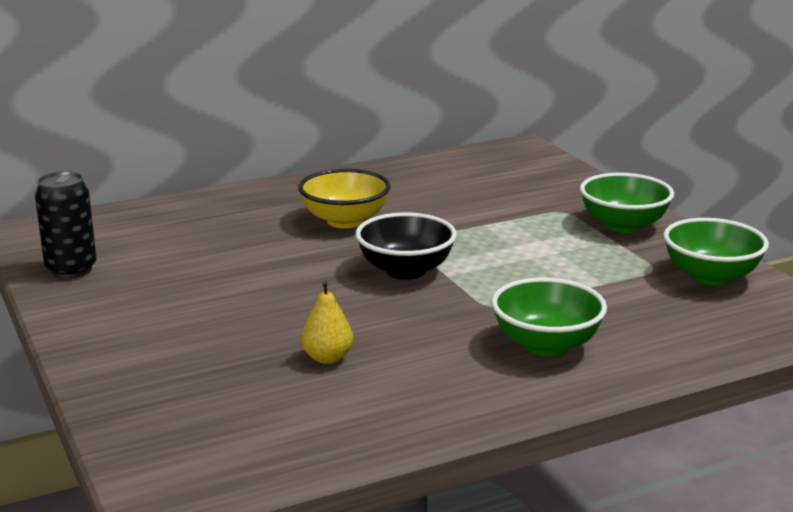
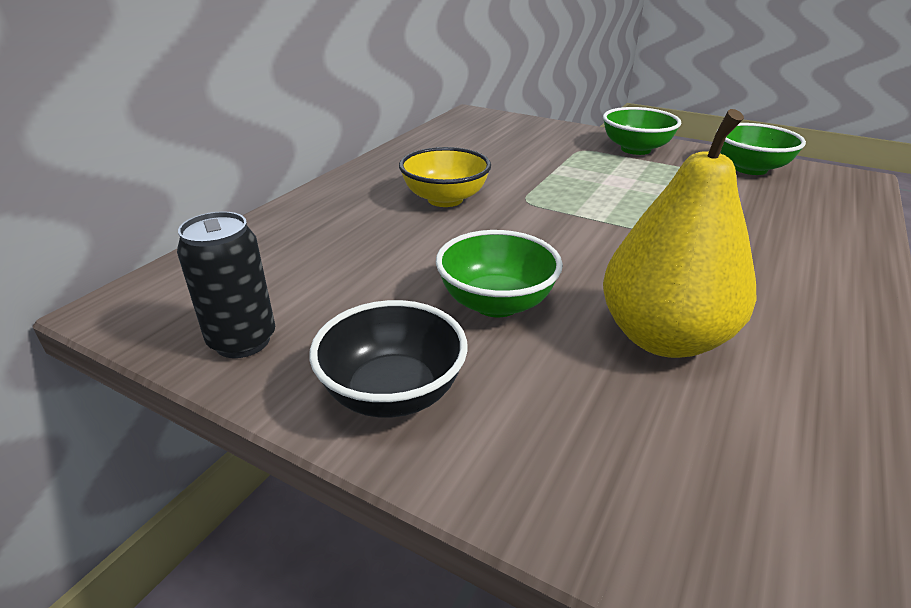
camera: 35 degrees left, 10 degrees up
yellow pear [301,281,353,364] -> yellow pear [603,109,757,358], size x2.29
black bowl [355,213,457,280] -> black bowl moved to [310,300,468,417]
green bowl [492,278,607,356] -> green bowl moved to [436,230,563,317]

